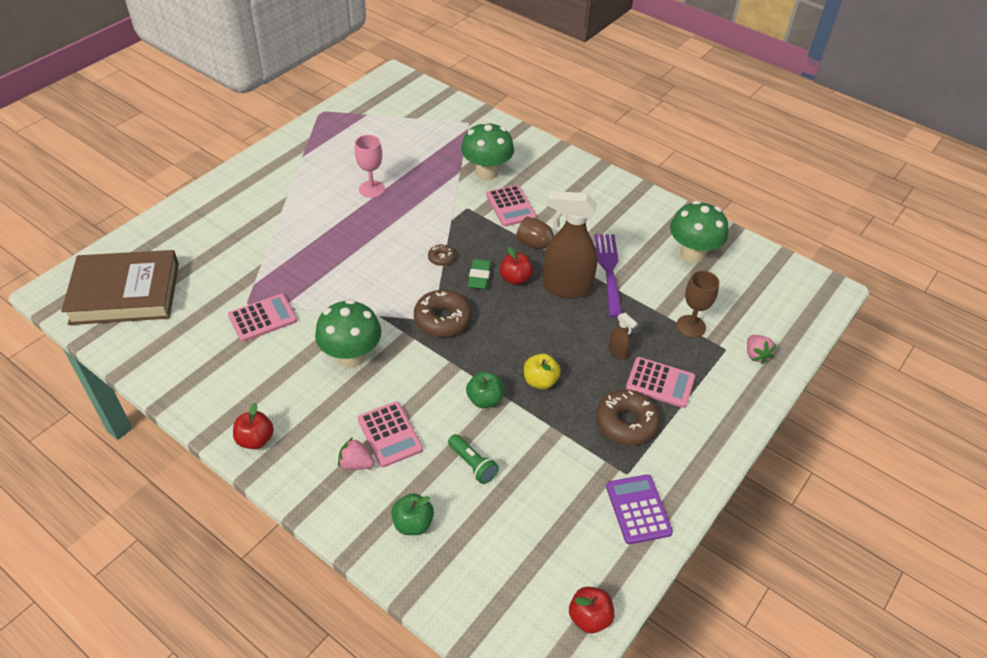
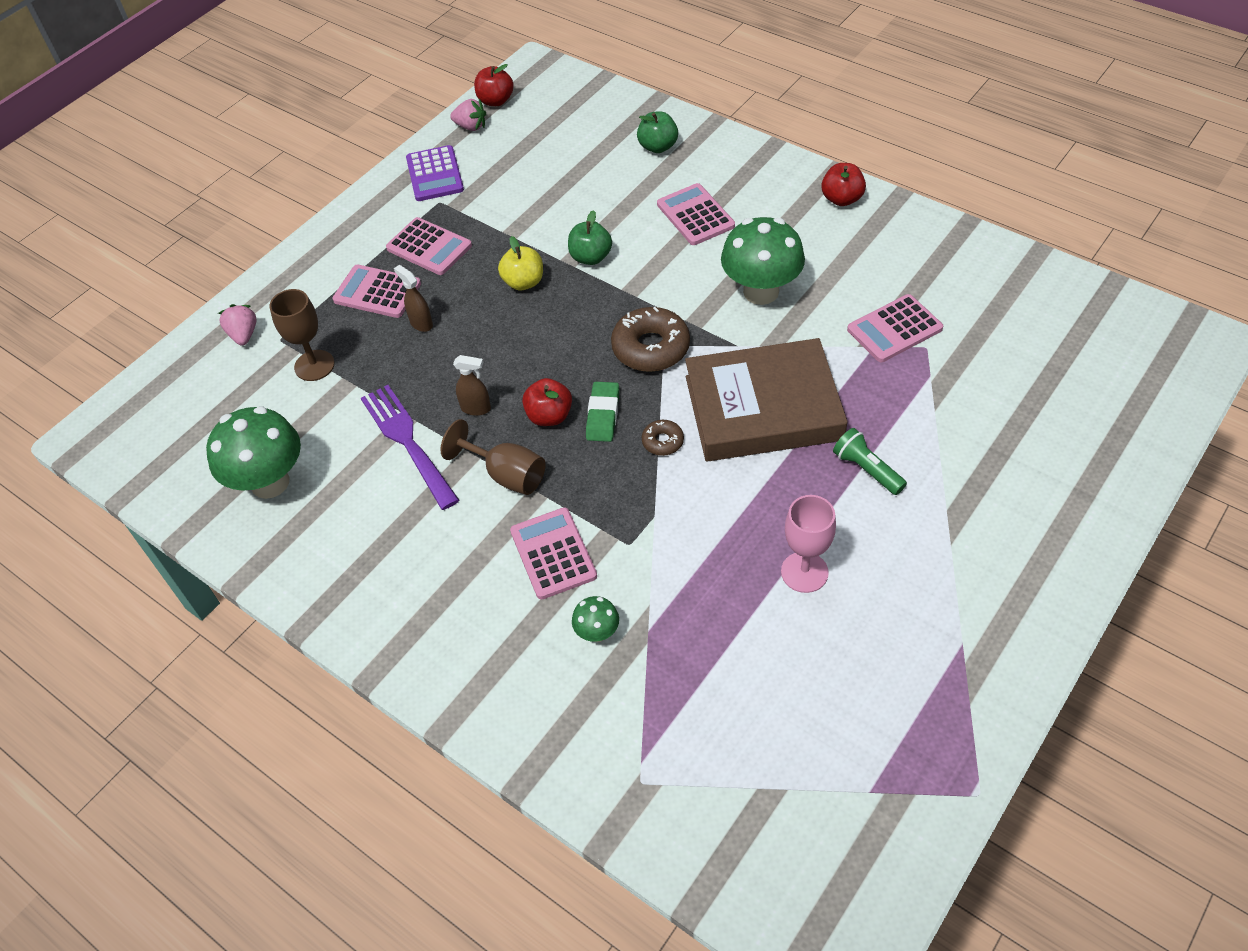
camera: 175 degrees left, 5 degrees up
brown book [61,250,179,325] -> brown book moved to [685,338,848,461]
pink strawberry [338,437,375,470] -> pink strawberry moved to [450,99,486,131]
green flashlight [448,434,499,484] -> green flashlight moved to [833,428,907,495]
green mushroom [461,121,514,180] -> green mushroom [572,596,619,642], size x0.47
brown spray bottle [543,191,597,298] -> brown spray bottle [453,355,491,416], size x0.43
purple fork [594,234,622,317] -> purple fork turned 150 degrees clockwise [361,385,459,510]
brown donut [596,390,660,445] -> pink calculator [386,217,472,275]

